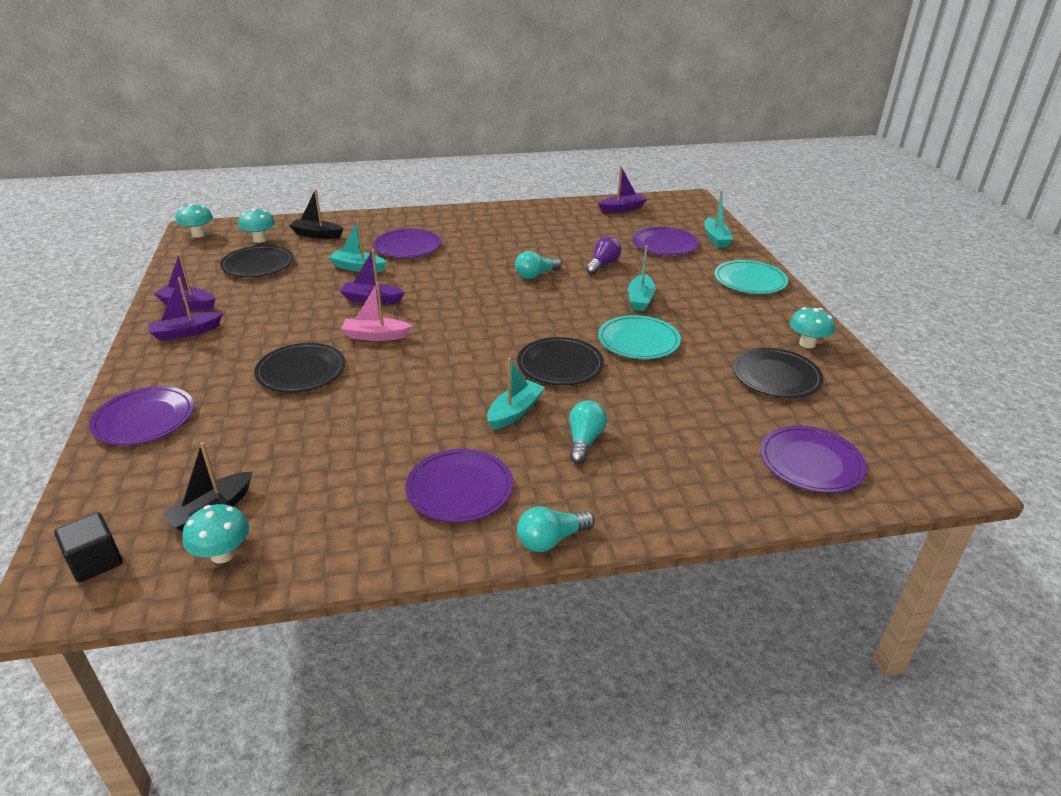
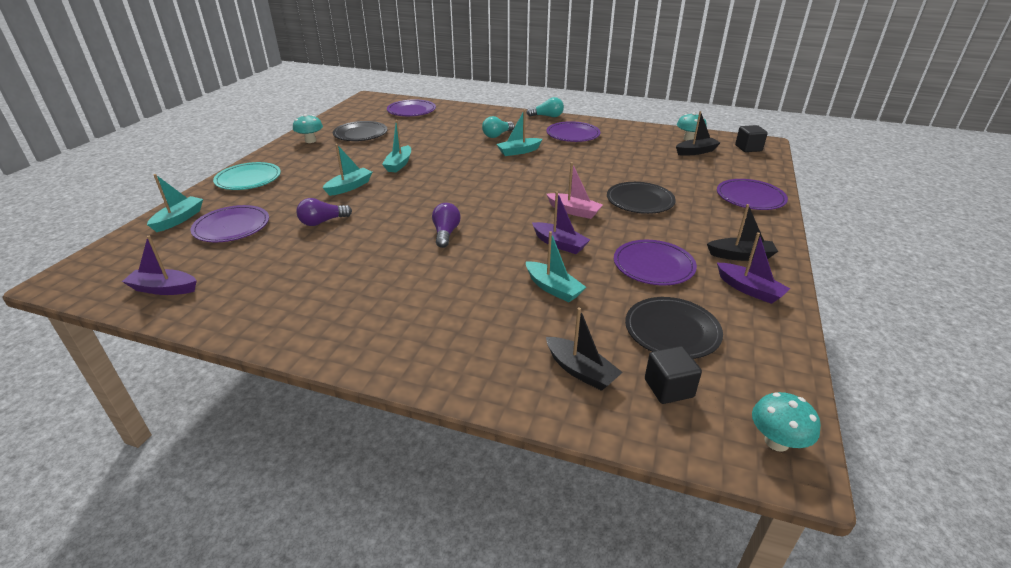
camera: 150 degrees left, 0 degrees up
purple boat [148,277,222,341] -> black boat [707,204,778,261]
turquoise mushroom [239,208,275,243] -> black cube [645,346,702,404]
purple plate [373,229,441,258] -> purple plate moved to [614,240,697,286]
turquoise light bulb [515,251,562,279] -> none
black plate [517,337,604,386] -> none
turquoise plate [598,315,681,359] -> turquoise boat [382,120,411,173]
none -> purple light bulb [432,203,461,248]

